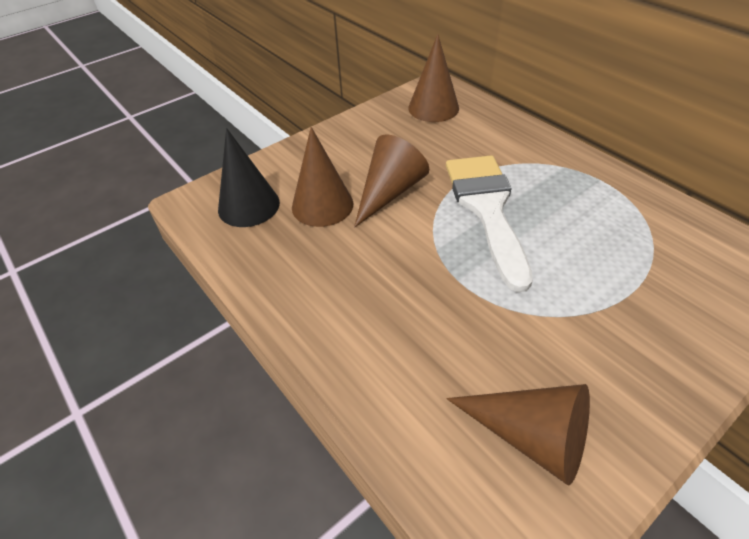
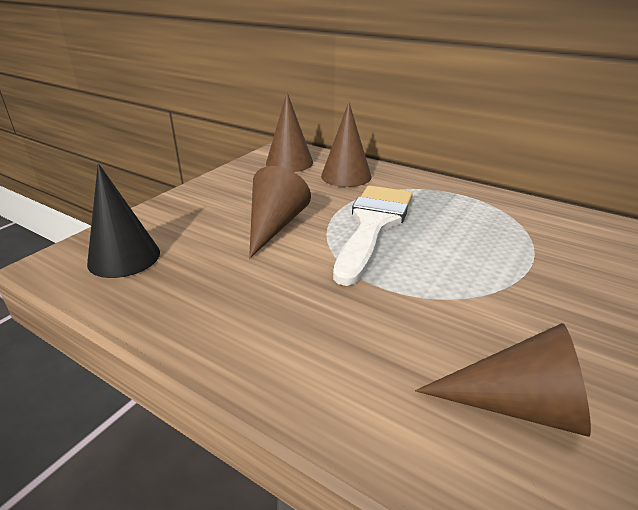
camera: 20 degrees left, 15 degrees down
brown cone [292,127,353,227] -> brown cone moved to [321,102,372,187]
white brush [446,155,533,292] -> white brush turned 45 degrees clockwise [333,185,413,286]

